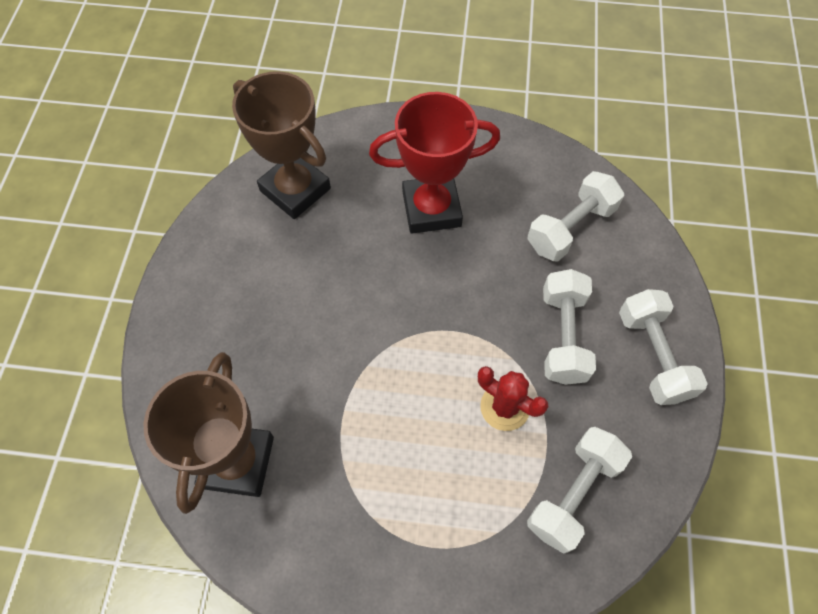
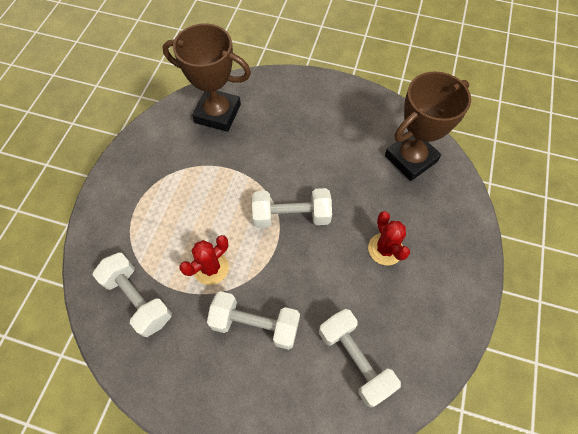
camera: 100 degrees right, 0 degrees up
red trophy [369,92,500,234] -> red cactus [368,211,410,266]
white dumbbell [619,289,708,405] -> white dumbbell moved to [252,188,332,228]

